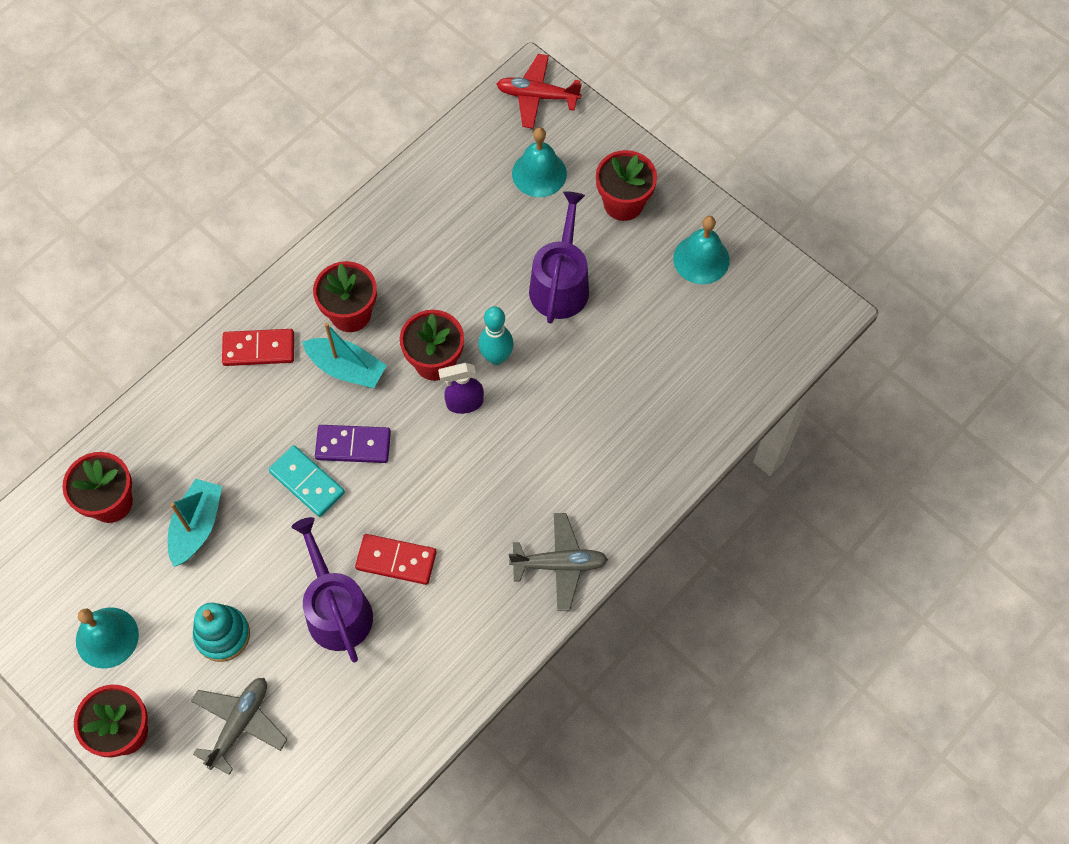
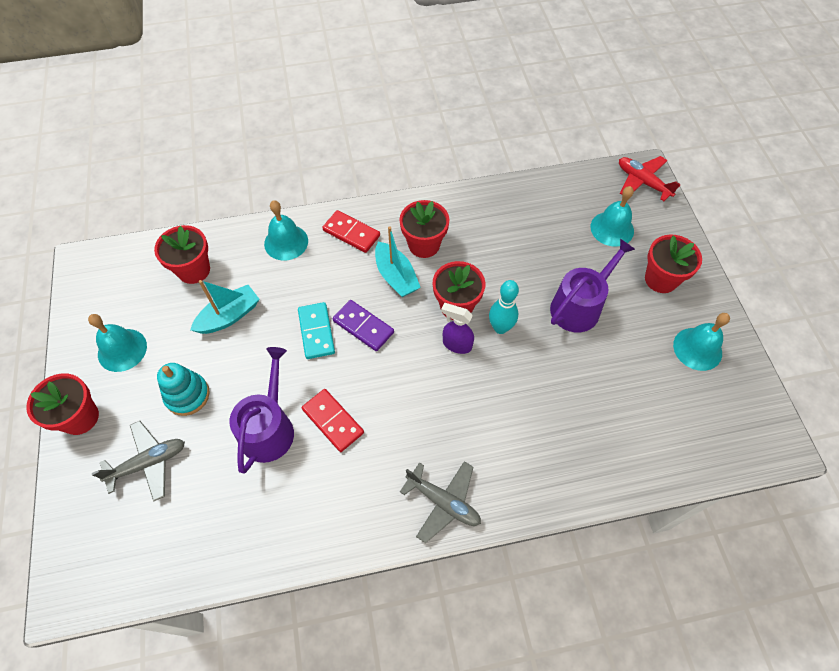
camera: 35 degrees right, 5 degrees down
none -> turquoise bell [264,200,308,261]

